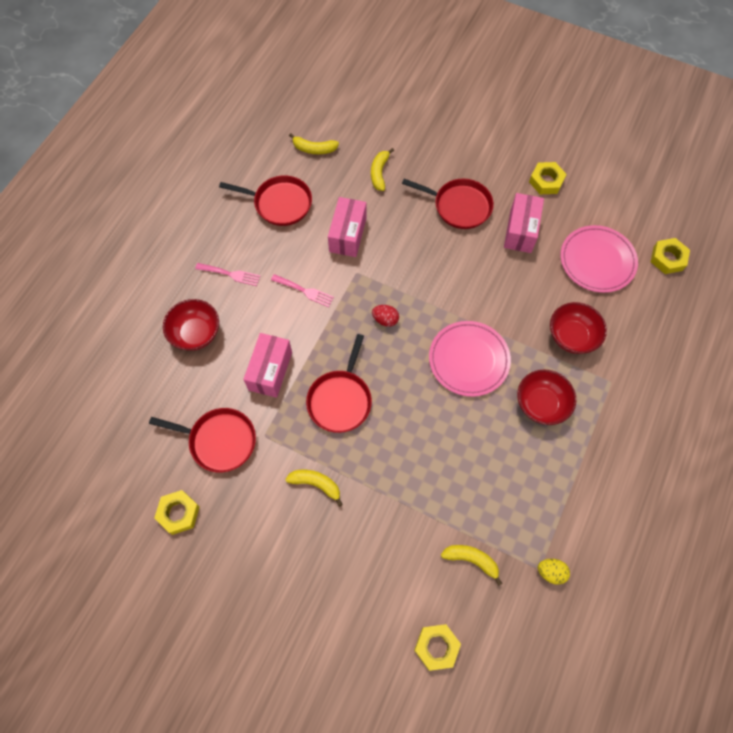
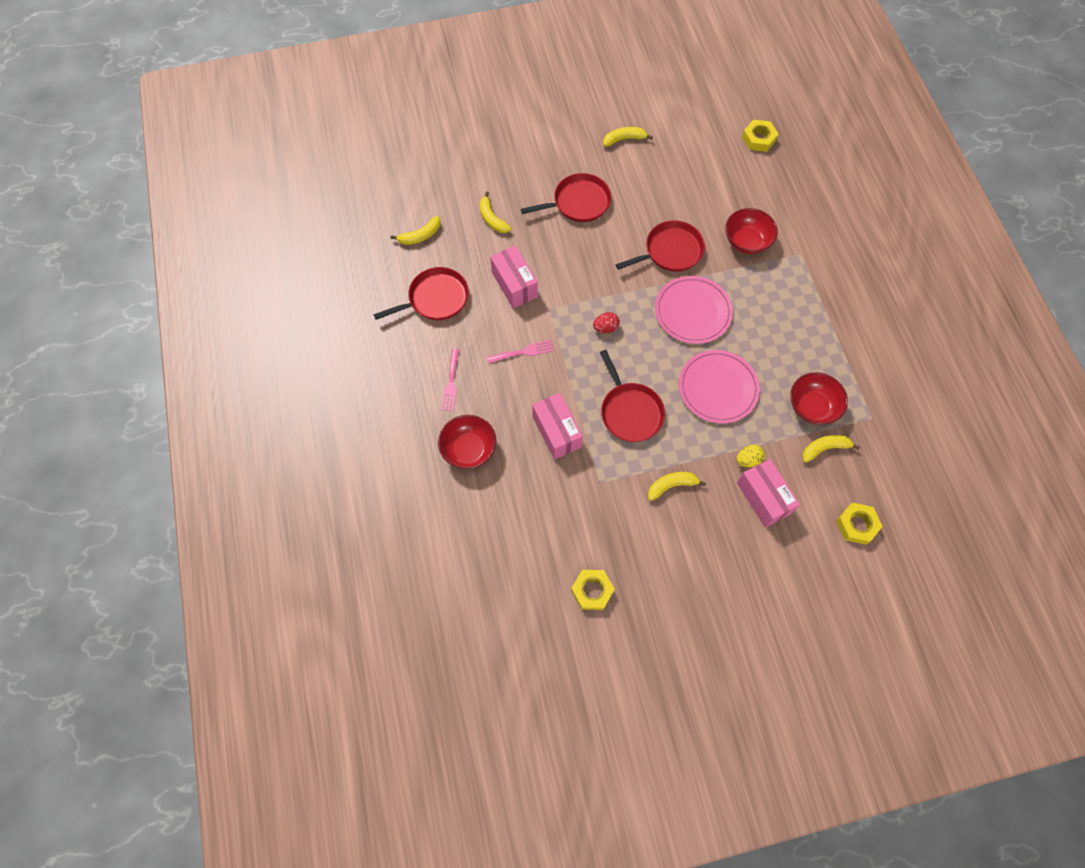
camera: 40 degrees left, 0 degrees up
red pan [149,408,256,473] -> red pan moved to [616,220,705,272]
pink fork [195,263,260,286] -> pink fork turned 120 degrees clockwise [441,349,459,411]
pink box [504,193,544,253] -> pink box moved to [737,459,800,527]
red bowl [517,370,576,425] -> red bowl moved to [790,372,848,425]
yellow nut [529,162,567,194] -> yellow banana [603,127,653,147]
yellow egg [538,559,570,585] -> yellow egg moved to [737,445,765,467]
pink plate [560,225,638,293] -> pink plate moved to [679,350,760,424]

